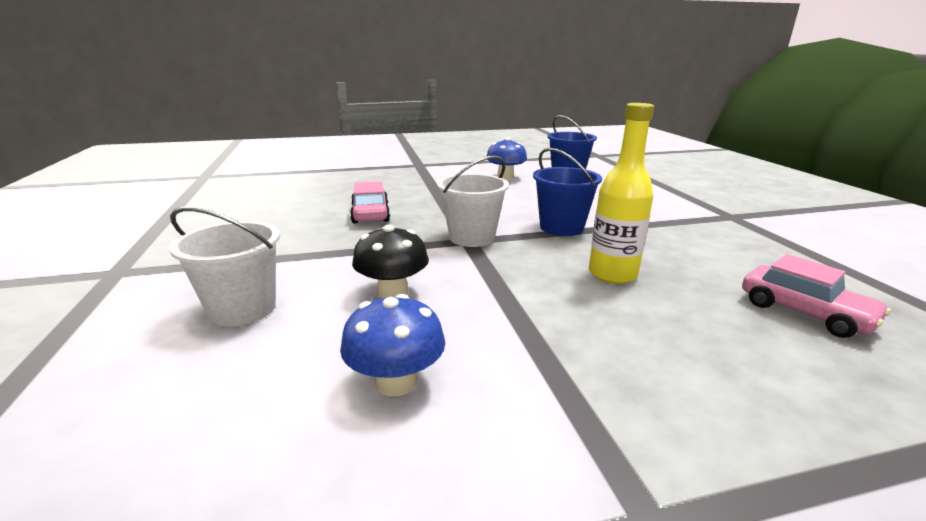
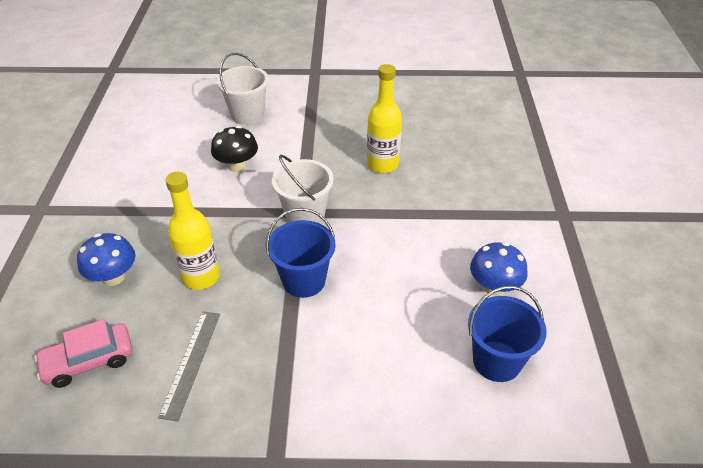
camera: 105 degrees right, 20 degrees up
blue mushroom [340,294,445,396] -> blue mushroom moved to [77,233,135,286]
pink car [350,181,390,224] -> yellow bottle [367,64,402,173]
none -> grey ruler [158,311,220,422]

